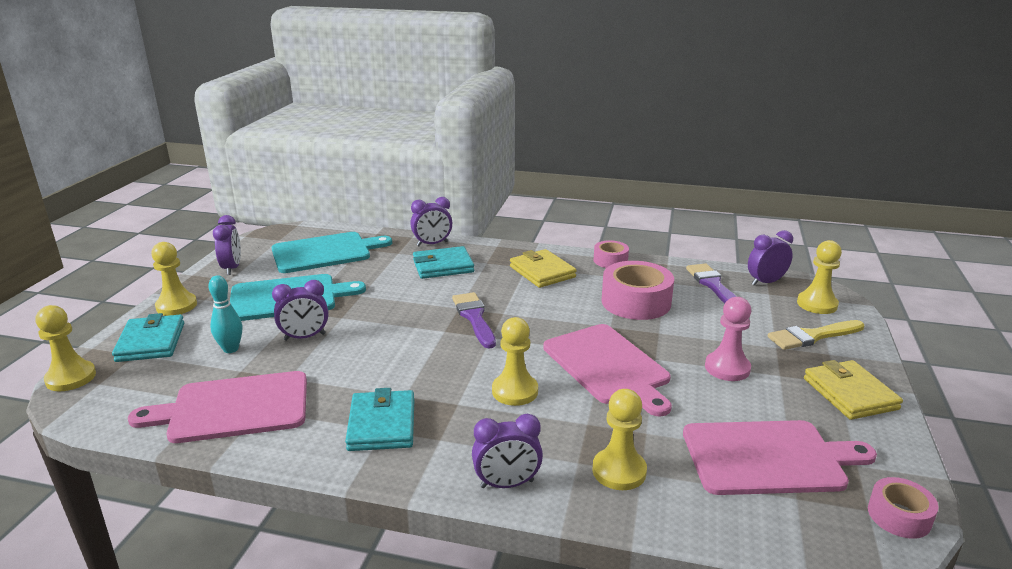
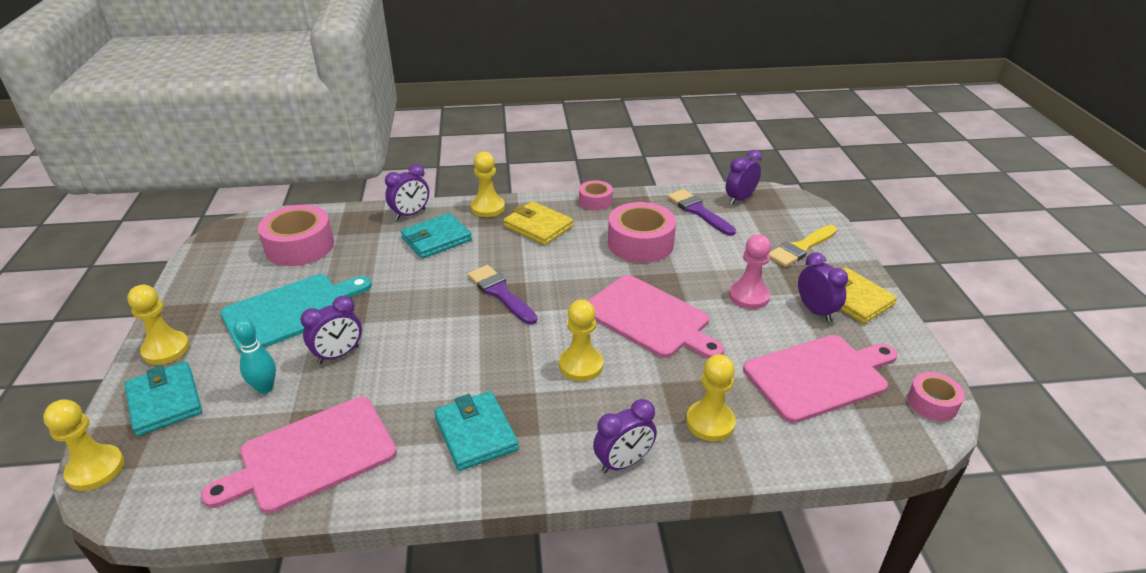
camera: 20 degrees left, 10 degrees up
purple clock [213,215,241,275] -> purple clock moved to [798,252,848,322]
turquoise cutting board [272,232,392,273] -> pink tape [258,205,334,266]
yellow pawn [797,240,842,314] -> yellow pawn moved to [471,152,505,217]

